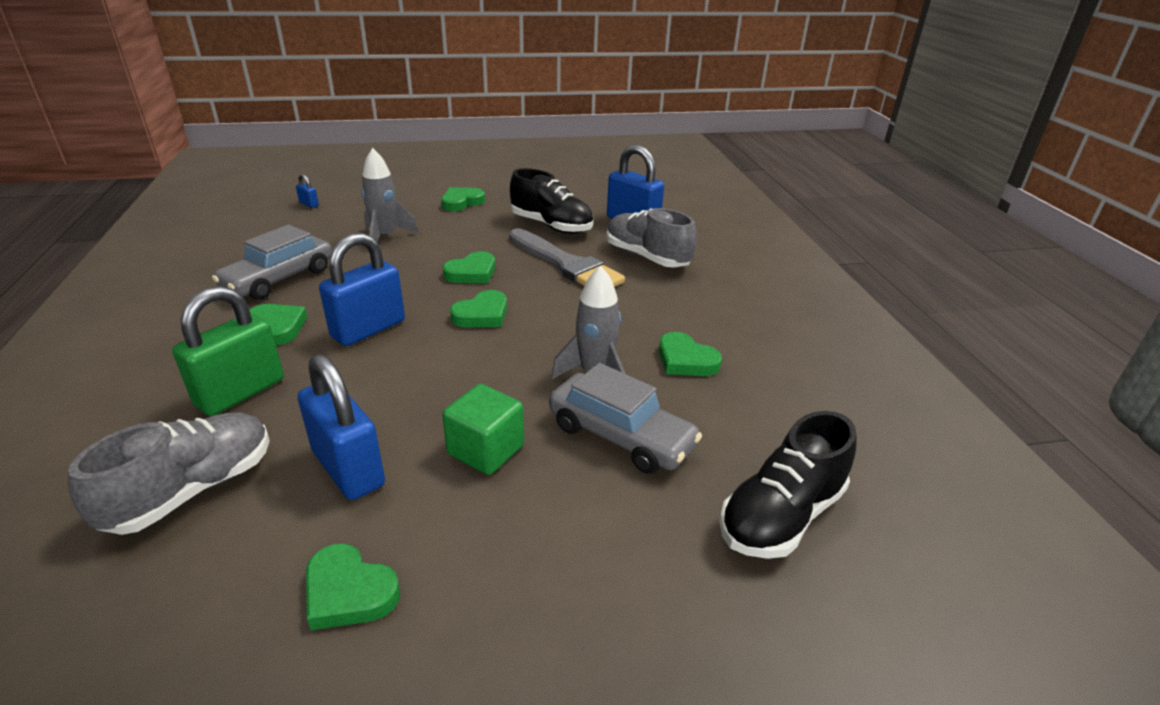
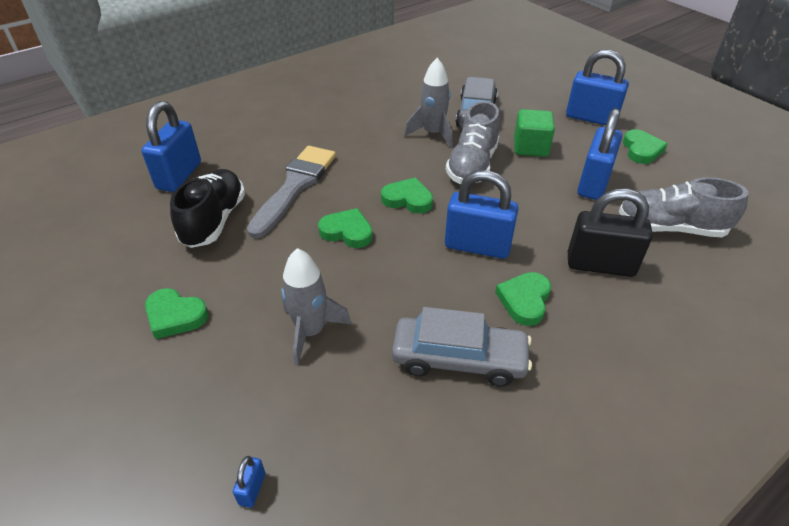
camera: 115 degrees left, 10 degrees up
green padlock [172,286,284,416] -> black padlock [568,189,653,277]
grey shoe [606,208,697,267] -> grey shoe moved to [446,101,500,184]
green heart [659,332,722,376] -> none
black shoe [720,411,856,559] -> none
none -> blue padlock [566,49,629,125]

